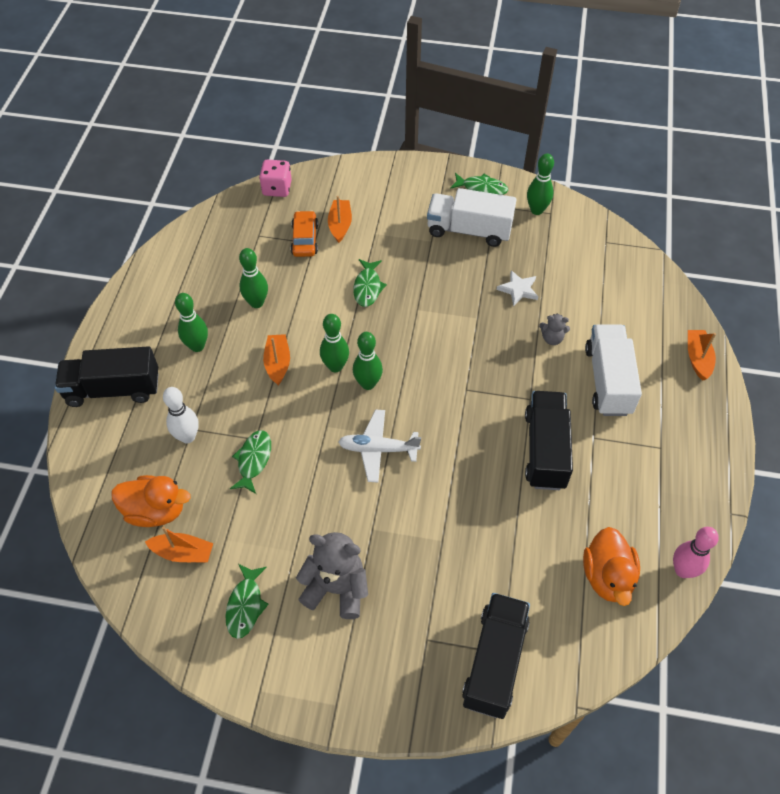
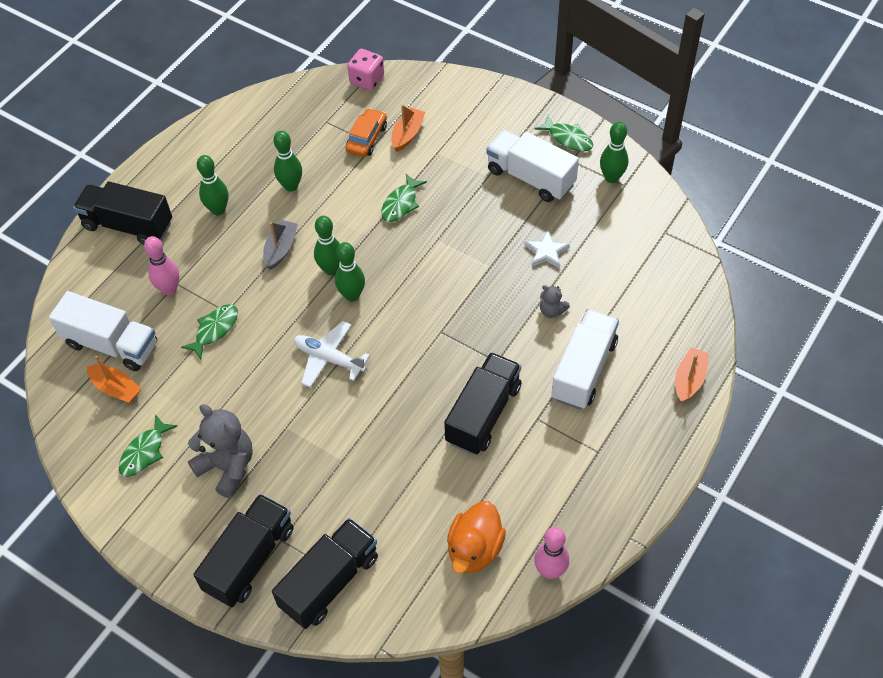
camera: 25 degrees right, 0 degrees up
orange duck [112,475,191,527] -> white truck [49,291,157,371]
white bowling pin [163,387,199,443] -> pink bowling pin [144,236,179,295]
orange boat [263,334,290,385] -> grey boat [263,220,298,270]
none -> black truck [193,494,294,607]

